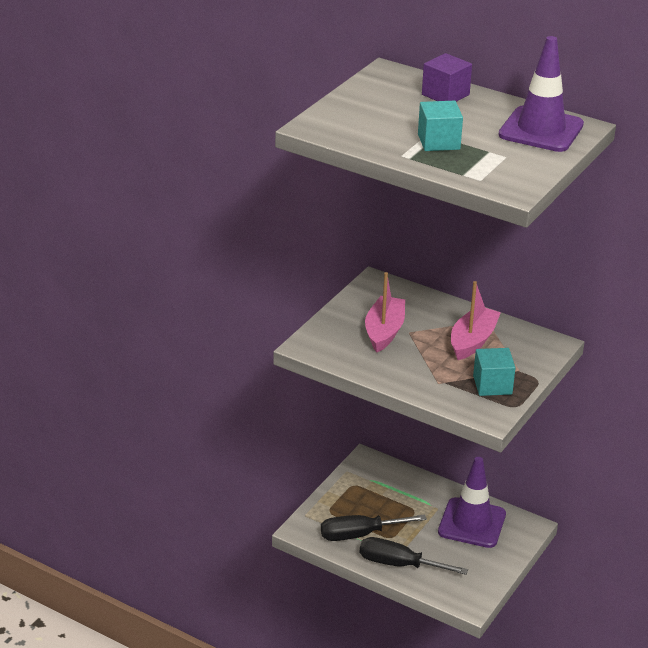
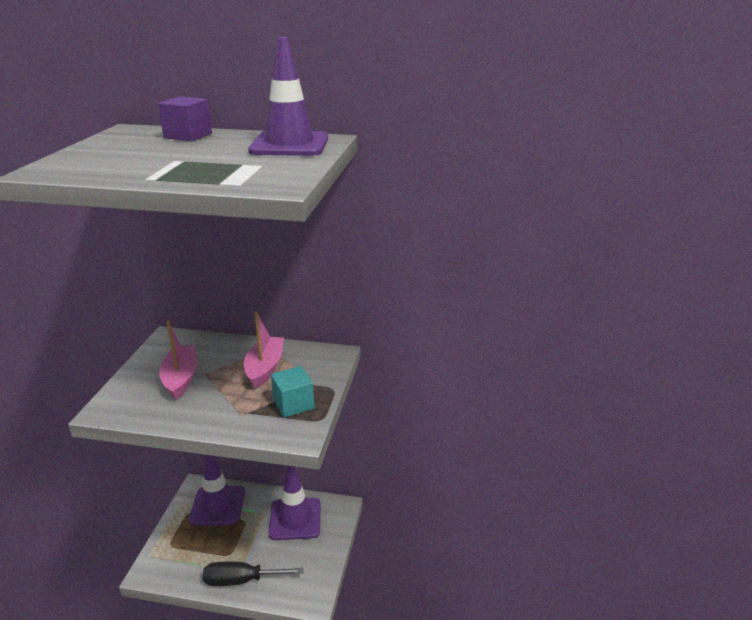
camera: 20 degrees left, 5 degrees down
black screwdriver [321,514,427,541] -> none
turquoise cube [418,101,463,151] -> none
none -> purple traffic cone [189,455,245,526]

